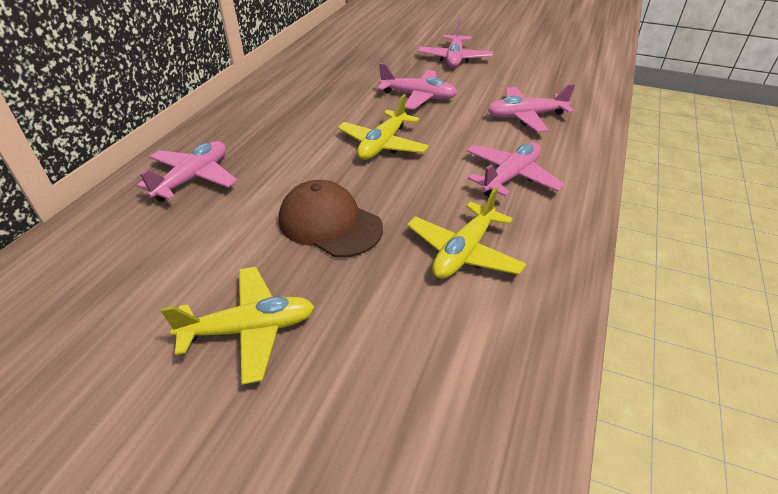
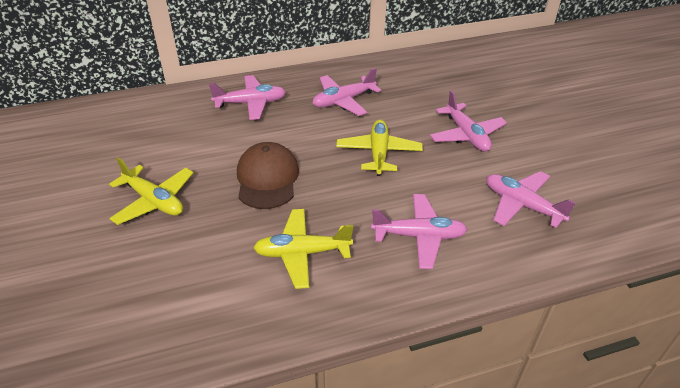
camera: 50 degrees right, 0 degrees up
yellow plane [338,94,429,160] -> yellow plane turned 105 degrees clockwise [336,120,423,176]
pink plane [418,20,493,68] -> pink plane moved to [313,68,381,116]

